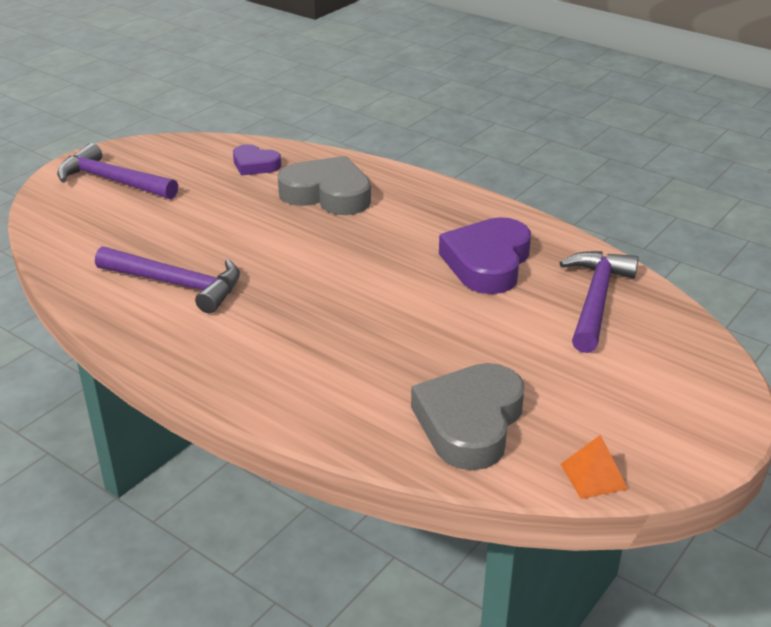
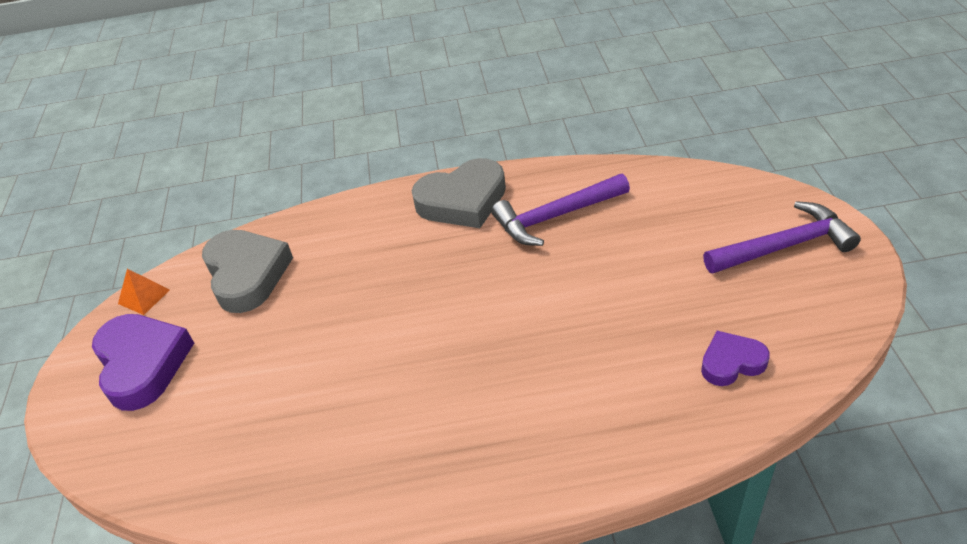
camera: 140 degrees right, 10 degrees up
grey heart [278,156,371,215] -> grey heart moved to [412,158,506,228]
purple heart [439,217,531,294] -> purple heart moved to [92,314,194,411]
purple hammer [560,251,639,353] -> none

